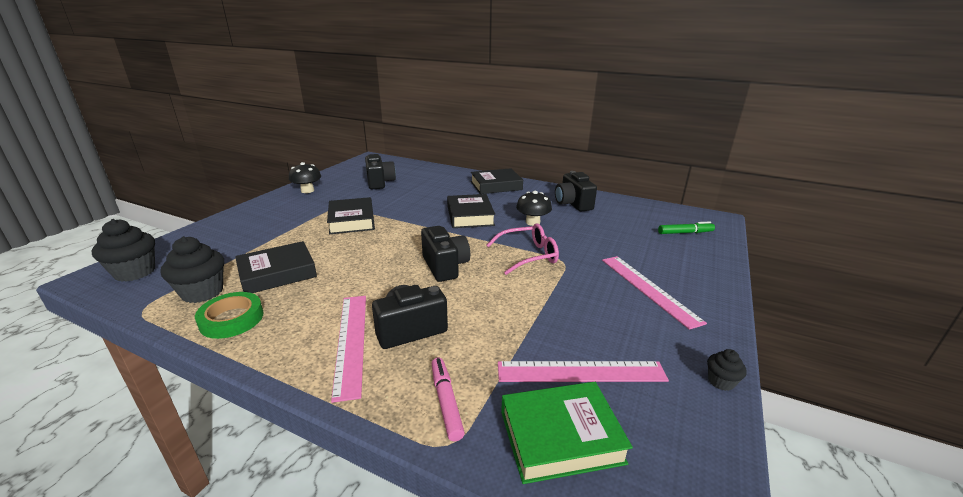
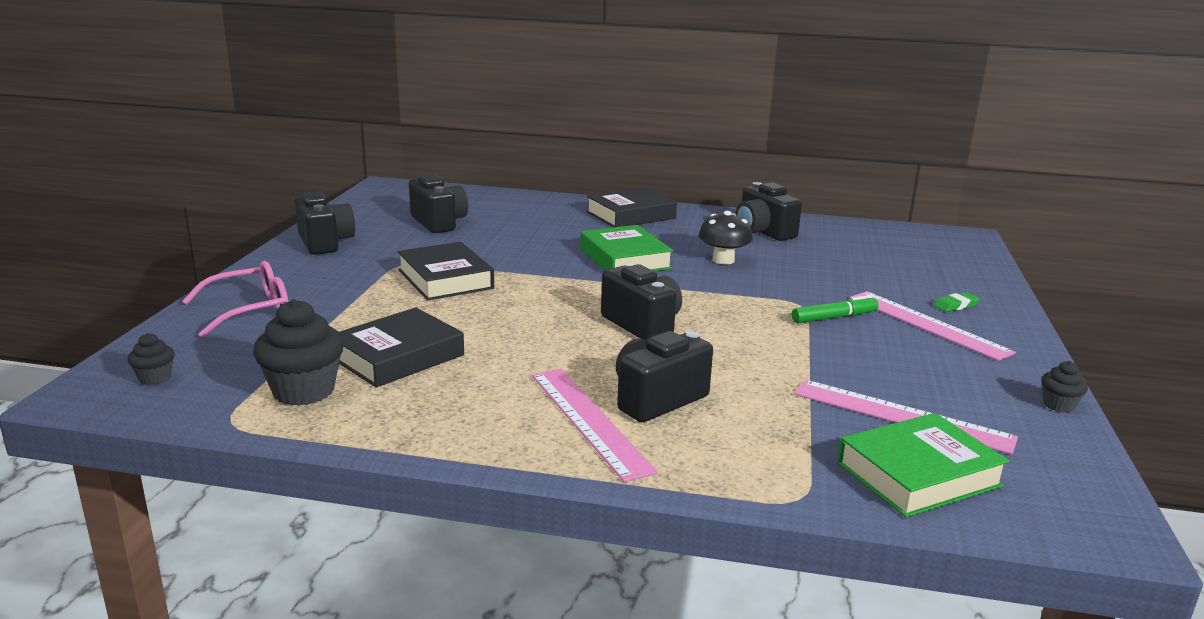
camera: 15 degrees left, 5 degrees down
black cupcake [92,219,155,282] -> black cupcake [128,333,175,385], size x0.51
green tape [195,292,264,339] -> none
black mushroom [289,162,321,193] -> black camera [295,191,355,255]
pink marker [432,358,465,442] -> none
black book [447,194,495,228] -> green book [580,225,673,271]
pink glasses [487,224,559,275] -> pink glasses moved to [183,261,288,338]
pink ruler [498,361,669,382] -> pink ruler turned 45 degrees clockwise [794,380,1018,454]
green marker [658,221,715,234] -> green marker moved to [792,295,879,323]
none -> green eraser [933,292,980,312]

